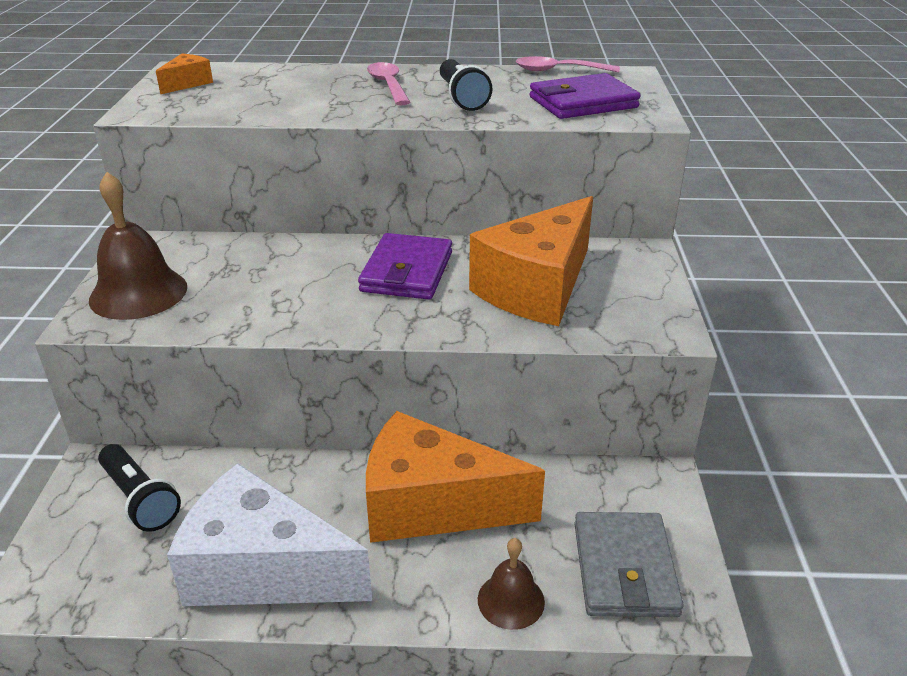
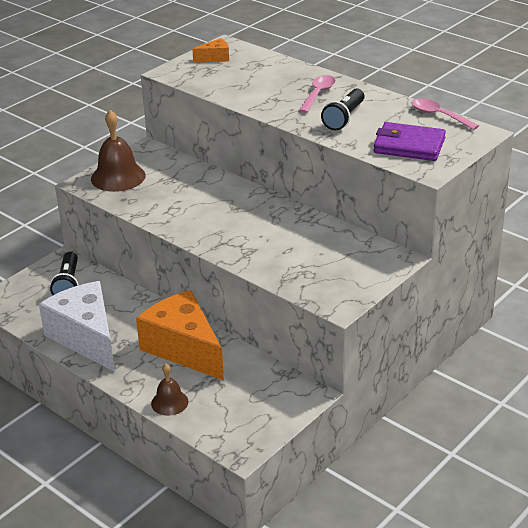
camera: 40 degrees right, 0 degrees up
purple wallet [358,233,452,300] -> none
orange cheese [469,196,593,326] -> none
grey wallet [574,512,684,617] -> none

